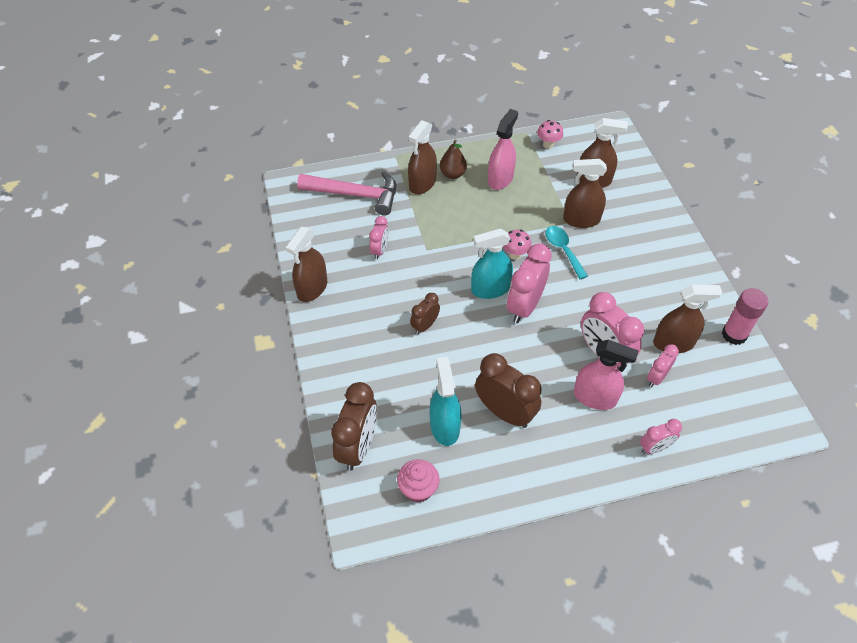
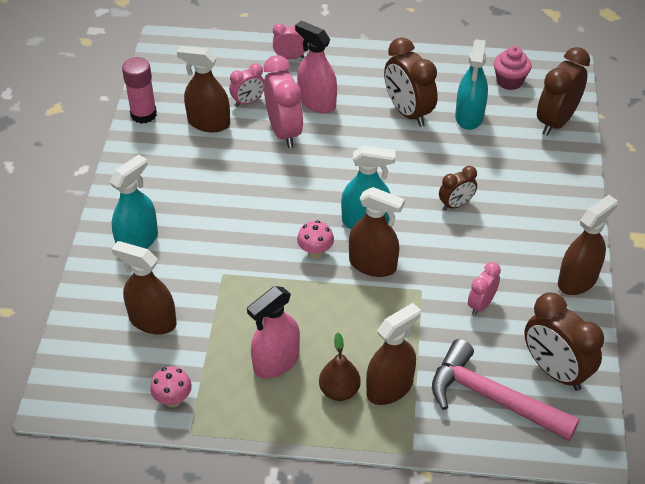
camera: 160 degrees left, 5 degrees down
pink clock [507,243,552,323] -> none
turquoise spoon [545,226,588,279] -> none
brown spray bottle [563,159,607,228] -> brown spray bottle moved to [349,187,405,277]
none -> turquoise spray bottle [109,154,158,249]
none -> brown clock [524,293,604,391]

